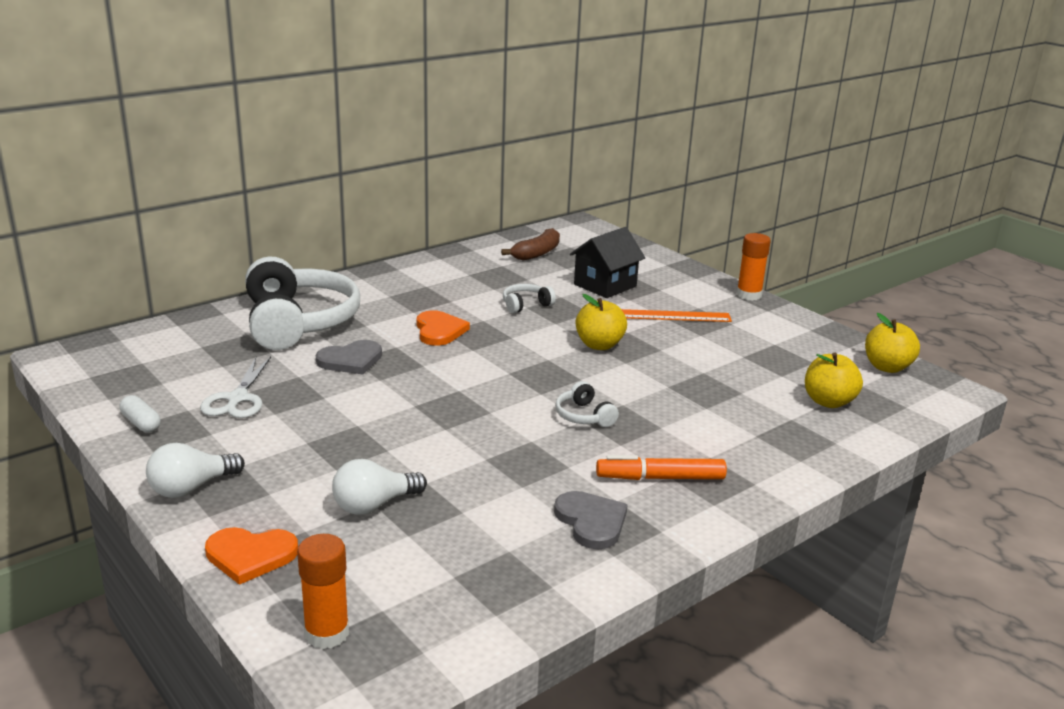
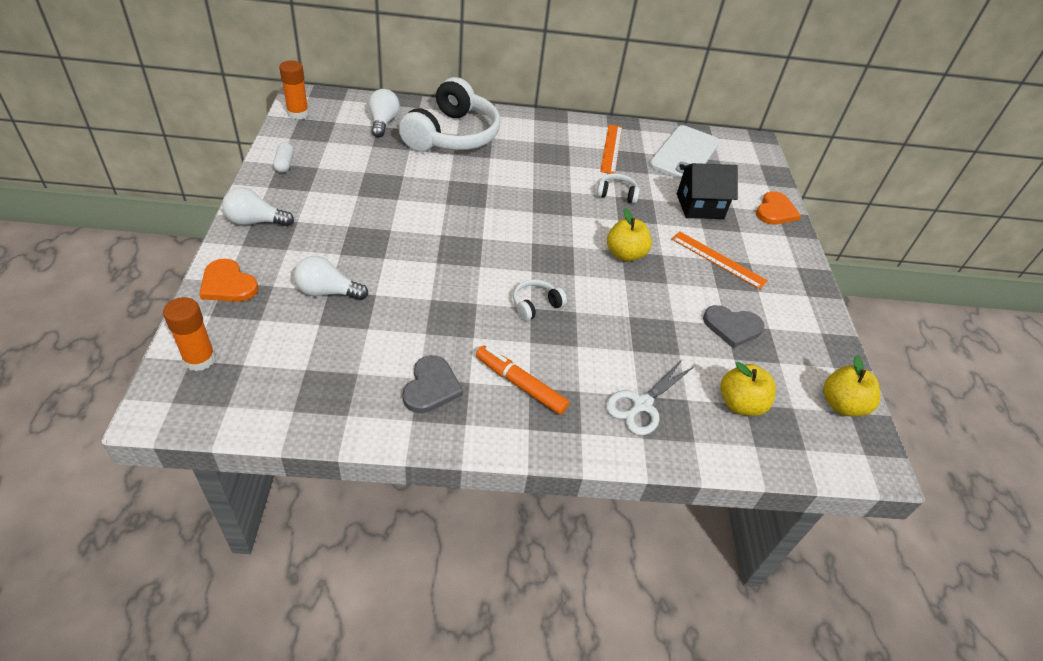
camera: 35 degrees right, 20 degrees up
white scissors [200,357,271,418] -> white scissors moved to [606,361,693,435]
grey heart [316,340,382,374] -> grey heart moved to [703,305,765,348]
orange heart [416,310,470,346] -> orange heart moved to [756,191,801,224]
brown banana [501,228,560,260] -> white phone [649,125,720,180]
white headphones [555,381,619,427] -> white headphones turned 45 degrees clockwise [513,279,567,321]
orange glue stick [736,233,771,301] -> orange glue stick moved to [279,61,309,120]
none -> white light bulb [368,89,400,137]
none -> orange ruler [600,124,622,174]

